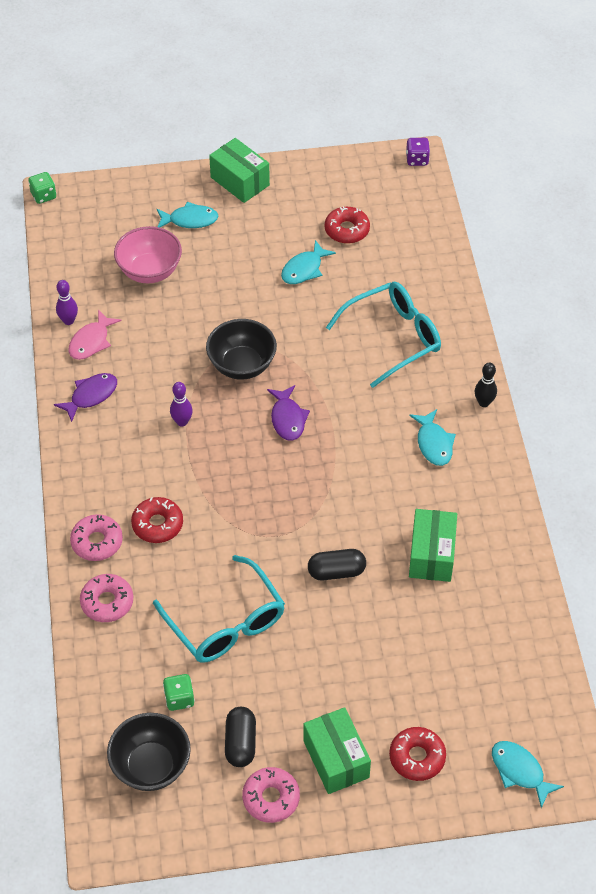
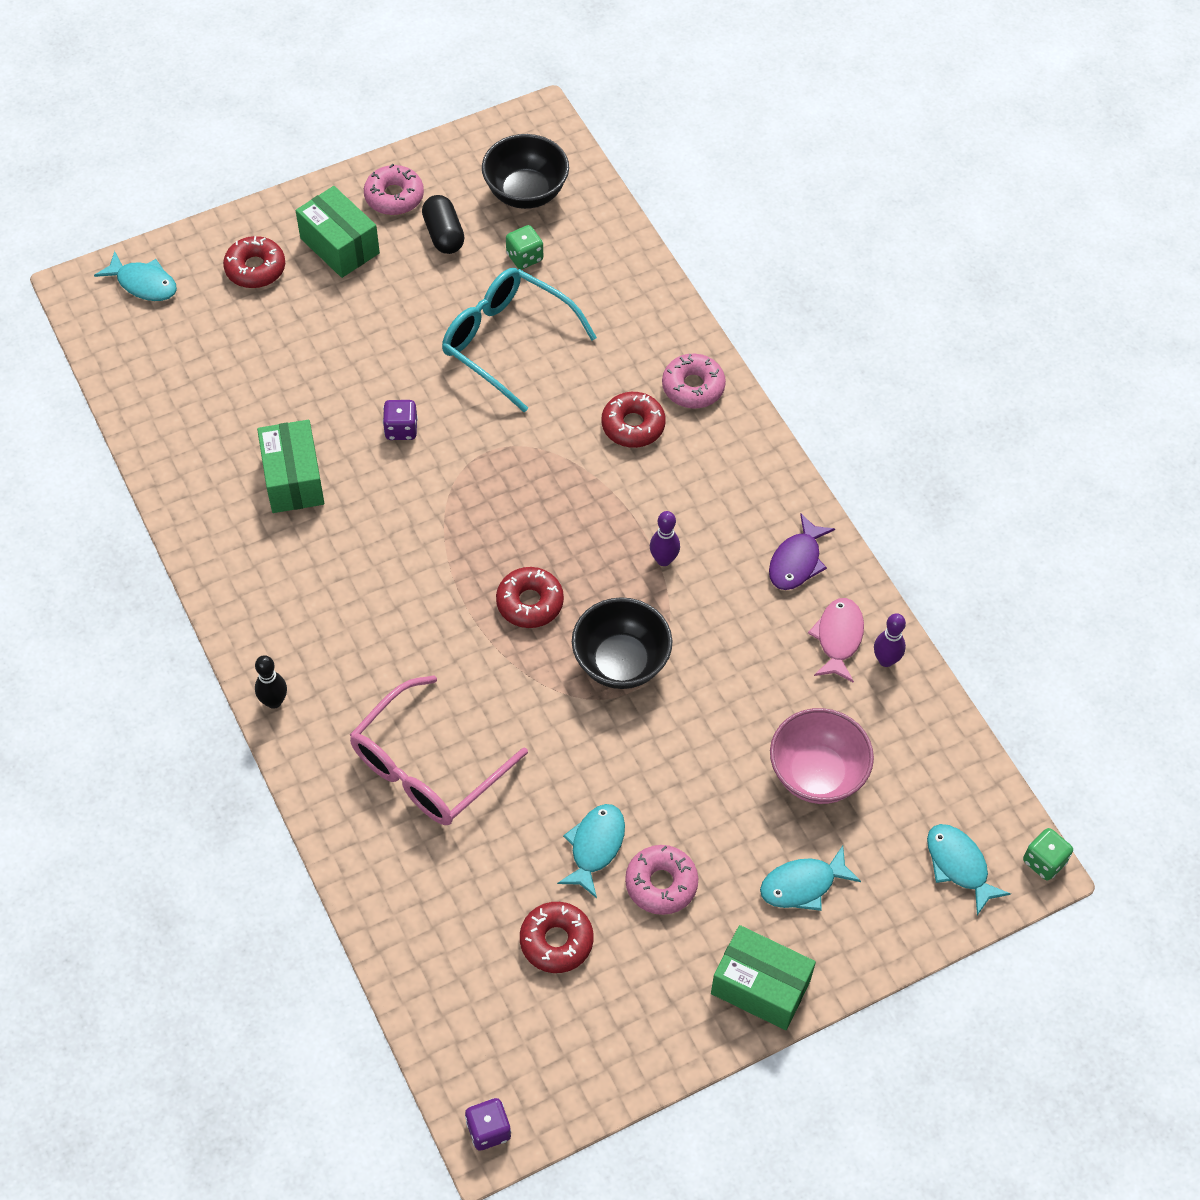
camera: 160 degrees right, 5 degrees up
pink donut [80,574,133,622] -> pink donut moved to [625,845,698,915]
purple fish [267,385,310,441] -> red donut [496,567,564,628]
black capsule [308,549,366,580] -> purple dice [383,400,418,440]
turquoise glasses [326,282,441,388] -> pink glasses [350,675,528,825]
turquoise fish [409,409,456,466] -> turquoise fish moved to [927,824,1011,915]

